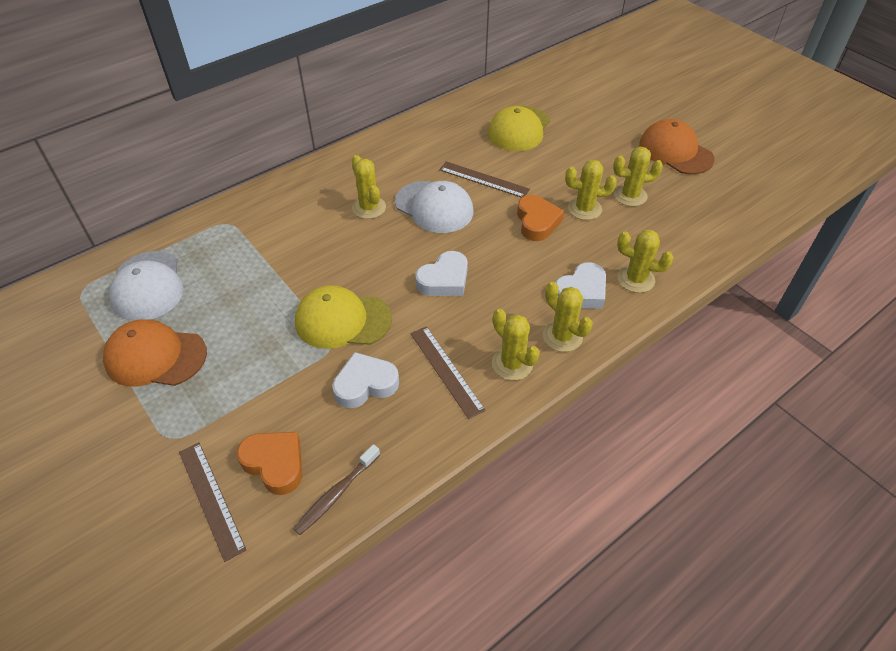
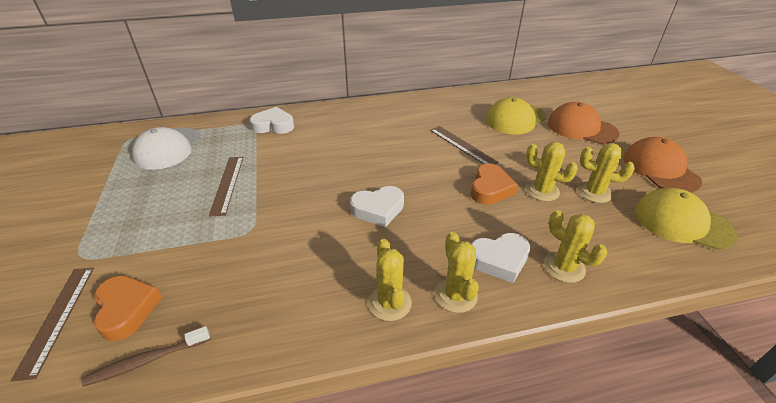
camera: 25 degrees right, 10 degrees down
orange cap [103,319,207,387] -> orange cap moved to [548,102,620,144]
yellow cap [295,285,392,349] -> yellow cap moved to [635,188,737,250]
white heart [332,352,399,408] -> white heart moved to [249,107,294,134]
yellow cactus [352,155,386,219] -> none
white cap [395,181,473,233] -> none
brown ruler [410,326,486,419] -> brown ruler moved to [209,157,243,216]

